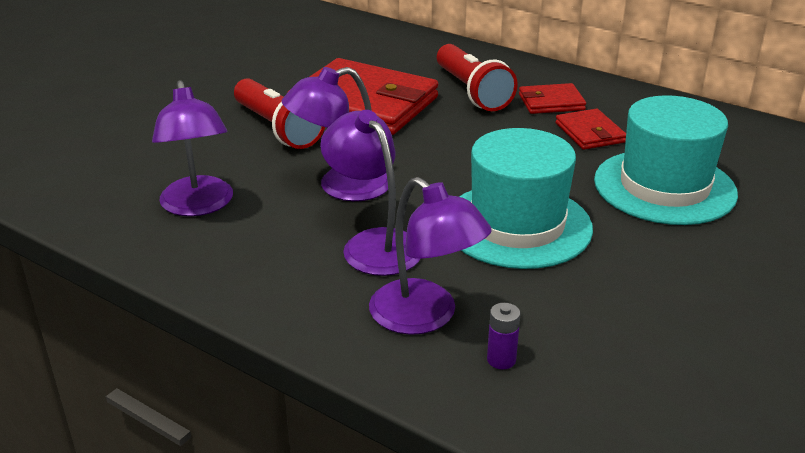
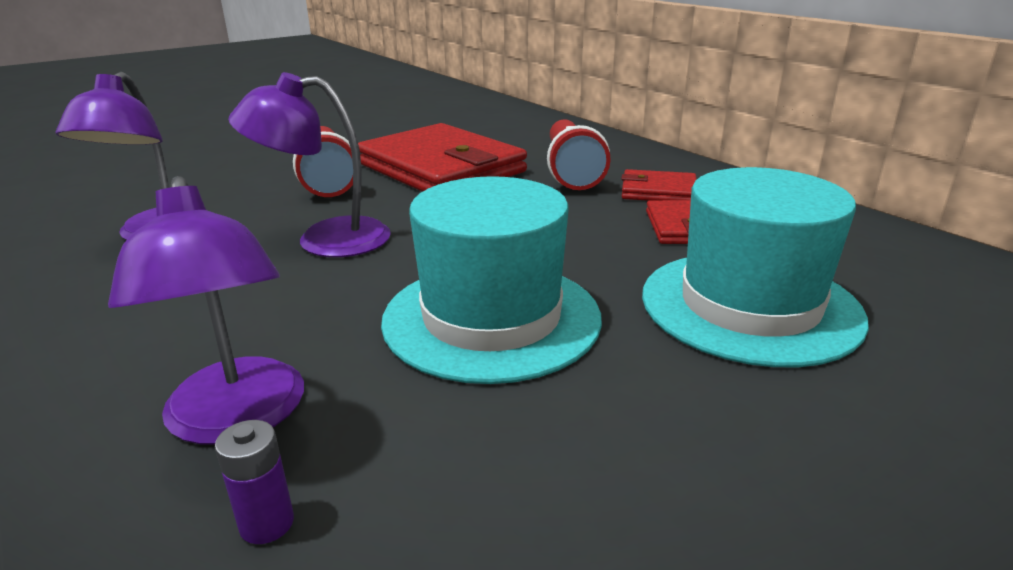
camera: 20 degrees right, 5 degrees down
purple lamp [320,110,421,276] -> none

